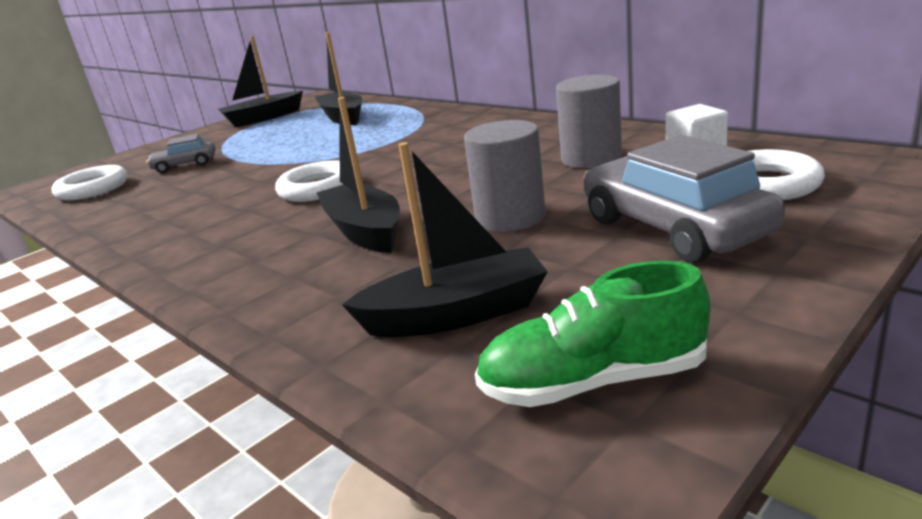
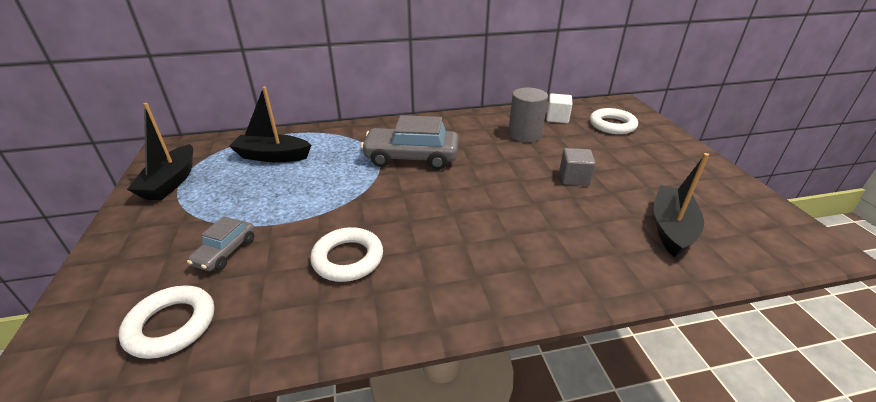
camera: 60 degrees left, 10 degrees up
white ring [275,160,343,202] -> white ring moved to [310,227,383,282]
black boat [317,97,400,253] -> none
grey cylinder [464,120,546,232] -> grey cube [560,148,596,186]
green shoe [475,260,710,407] -> none
grey car [583,135,785,263] -> grey car moved to [361,115,459,170]

